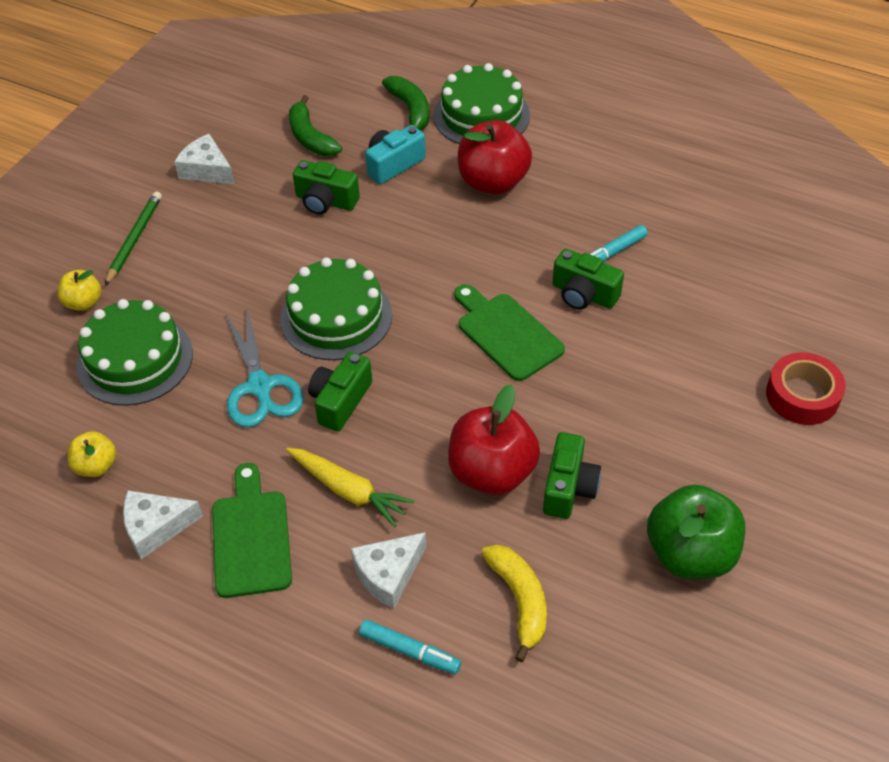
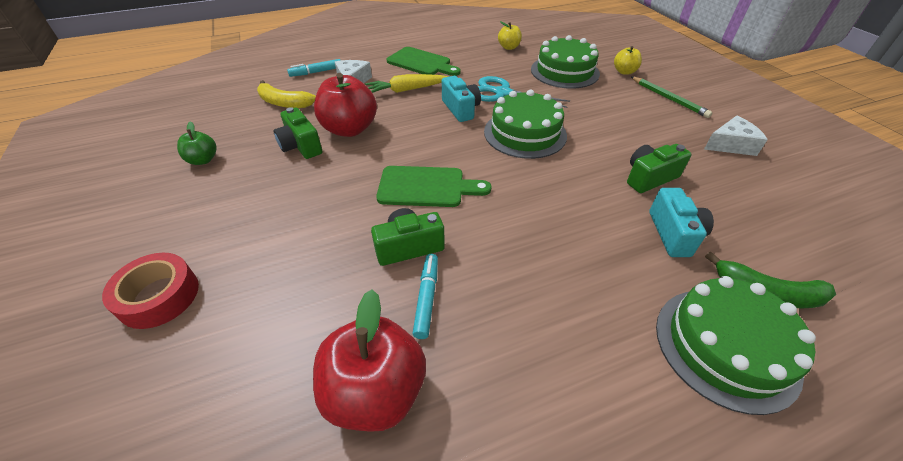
camera: 130 degrees right, 5 degrees down
white cheese [123,490,203,559] -> none
green banana [289,95,342,156] -> none
green camera [308,352,372,432] -> turquoise camera [442,76,481,122]
red apple [458,120,532,194] -> red apple moved to [313,289,426,432]
green apple [647,484,745,579] -> green apple [177,121,216,165], size x0.53

